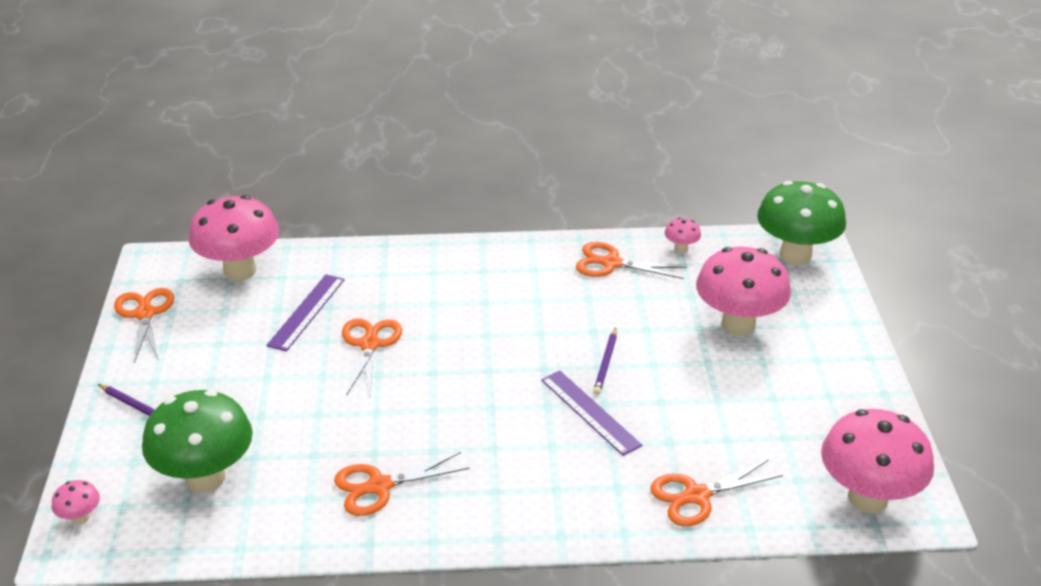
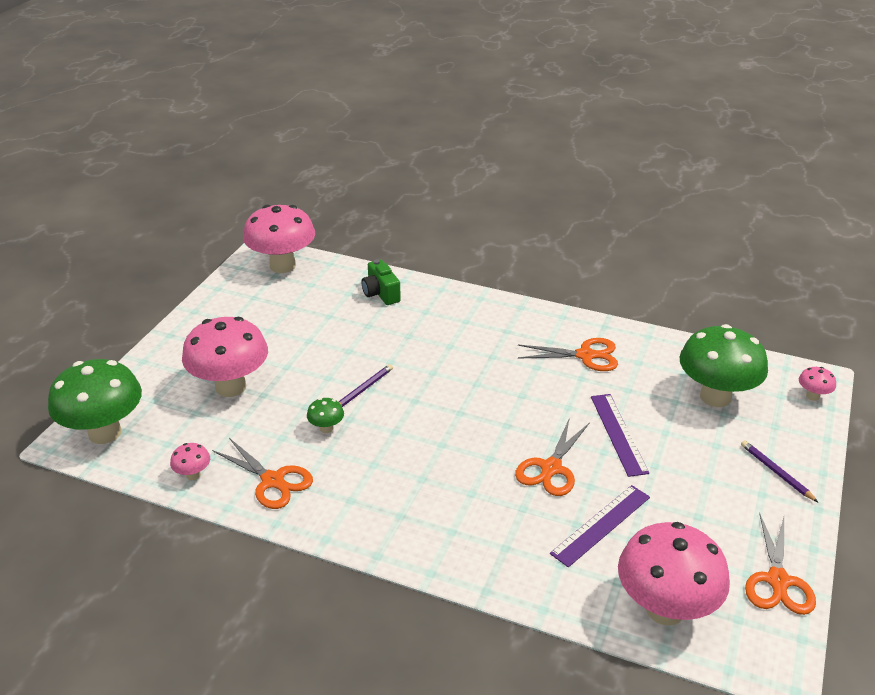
camera: 155 degrees left, 0 degrees up
purple ruler [541,371,642,456] -> purple ruler moved to [591,394,649,477]
orange scissors [650,459,783,526] -> green camera [361,259,401,305]
none -> green mushroom [307,398,344,433]

